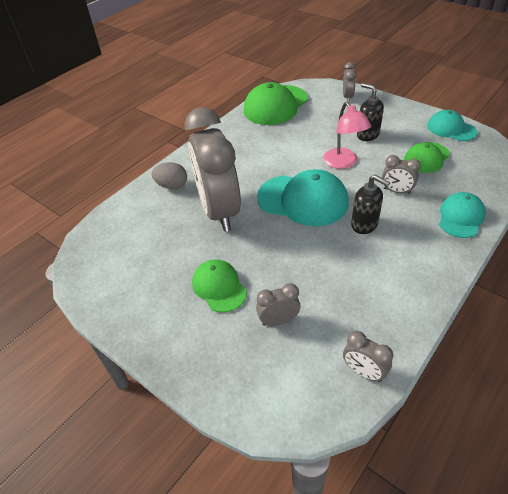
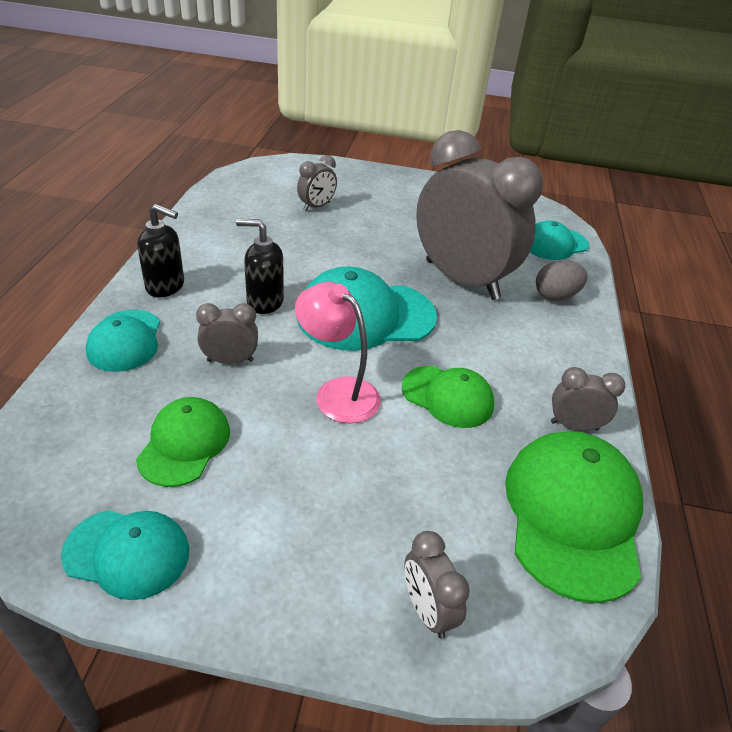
camera: 145 degrees right, 5 degrees down
green cap [192,259,247,313] -> green cap moved to [402,366,494,428]
grey clock [343,331,393,382] -> grey clock moved to [551,367,625,431]
black soap dispenser [357,83,384,141] -> black soap dispenser moved to [137,204,184,297]
none -> turquoise cap [530,220,589,260]

